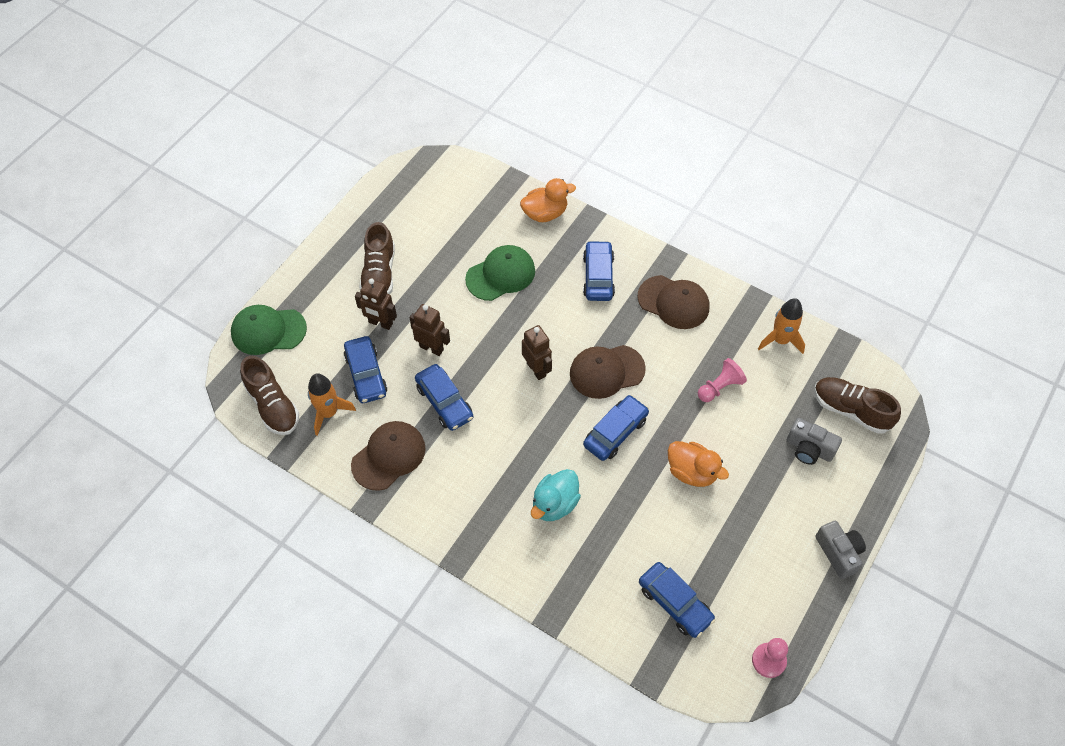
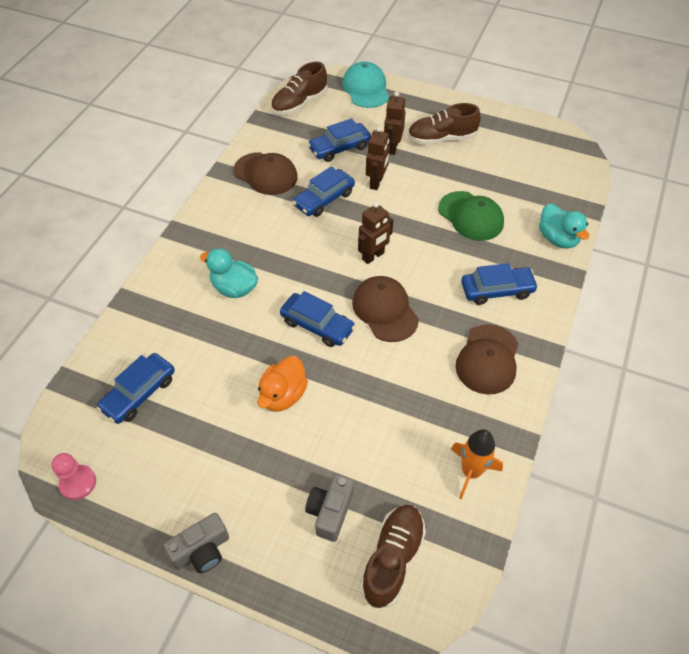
camera: 80 degrees right, 5 degrees down
green cap [231,305,307,355] -> turquoise cap [342,62,389,108]
orange rocket [308,373,356,436] -> none
orange duck [520,178,576,222] -> turquoise duck [539,203,589,248]
pink pawn [698,358,747,402] -> none

